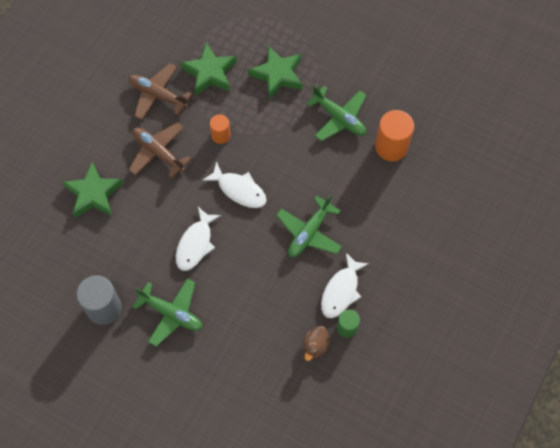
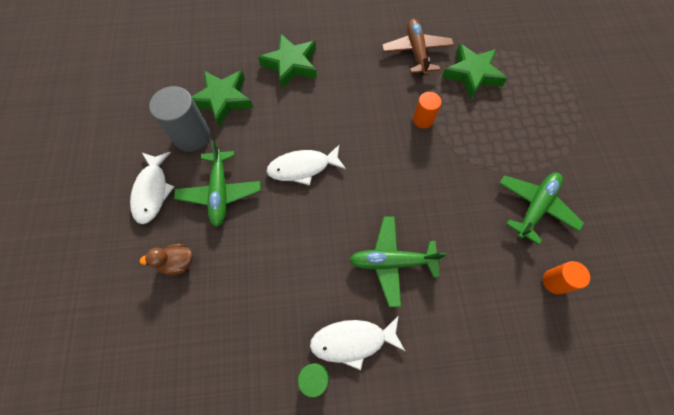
camera: 55 degrees right, 0 degrees up
brown plane [129,123,191,178] -> none
white fish [202,161,267,208] -> white fish moved to [130,152,174,224]
green star [248,45,302,100] -> green star moved to [192,71,253,127]
brown duck [303,326,330,361] -> brown duck moved to [140,244,193,275]
green plane [306,85,366,141] -> green plane turned 150 degrees counterclockwise [499,172,584,245]
orange cylinder [375,110,414,161] -> orange cylinder [543,261,590,295], size x0.58

